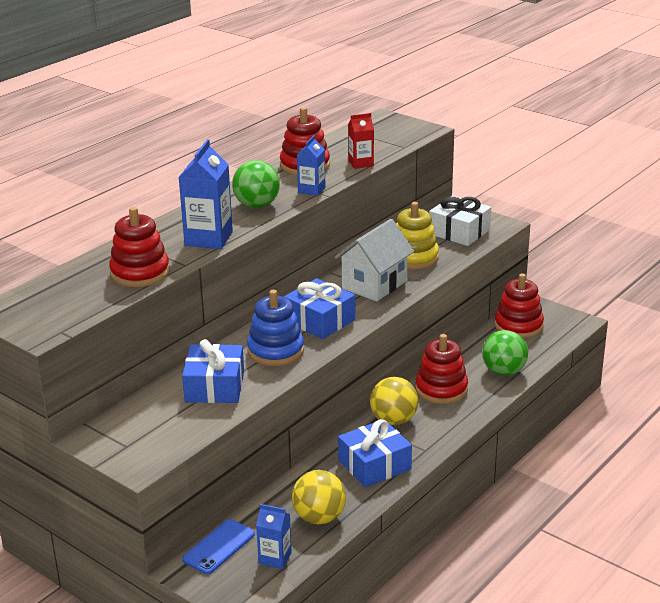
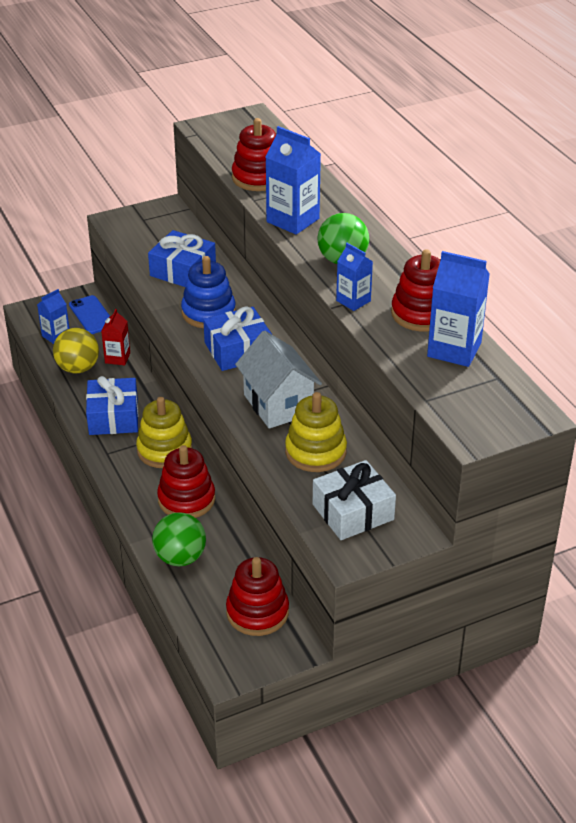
camera: 115 degrees right, 10 degrees up
red carton [348,113,374,169] -> red carton moved to [101,309,130,365]
yellow ball [370,377,418,425] -> yellow stacking toy [136,397,192,468]
none -> blue carton [427,251,490,367]

